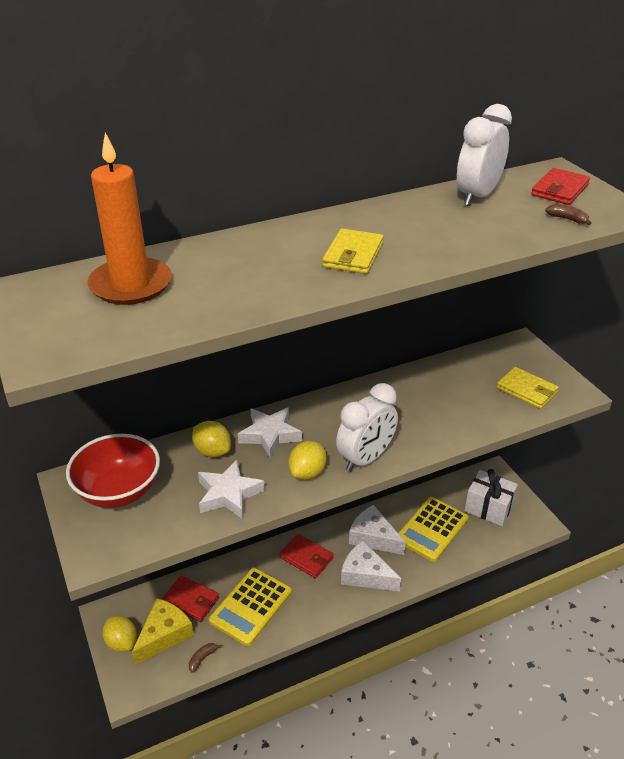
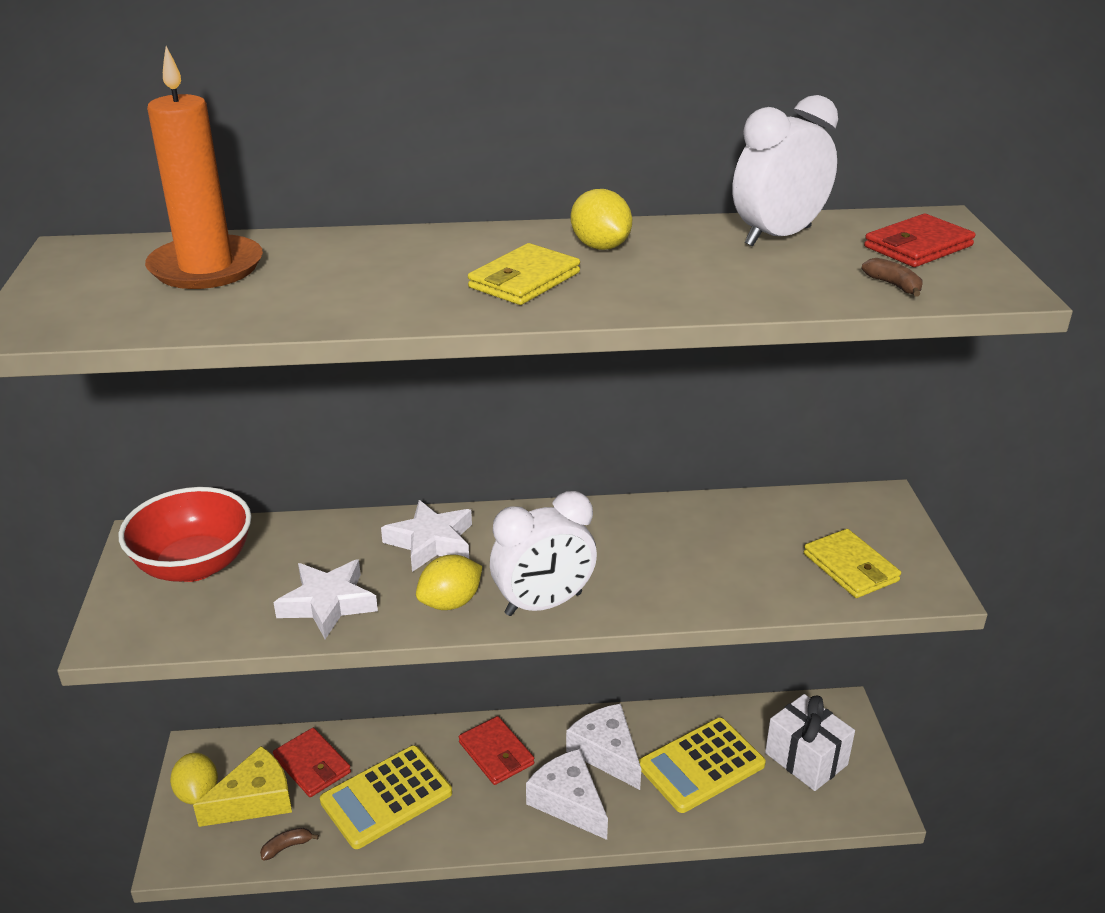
camera: 20 degrees right, 5 degrees down
yellow lemon [192,421,231,457] -> yellow lemon moved to [571,189,632,250]

